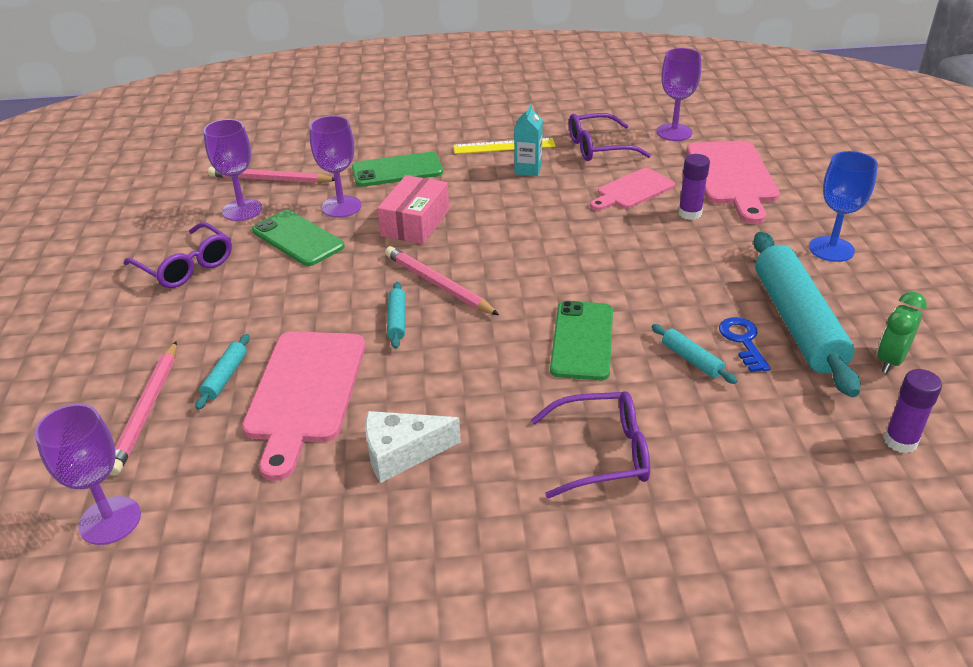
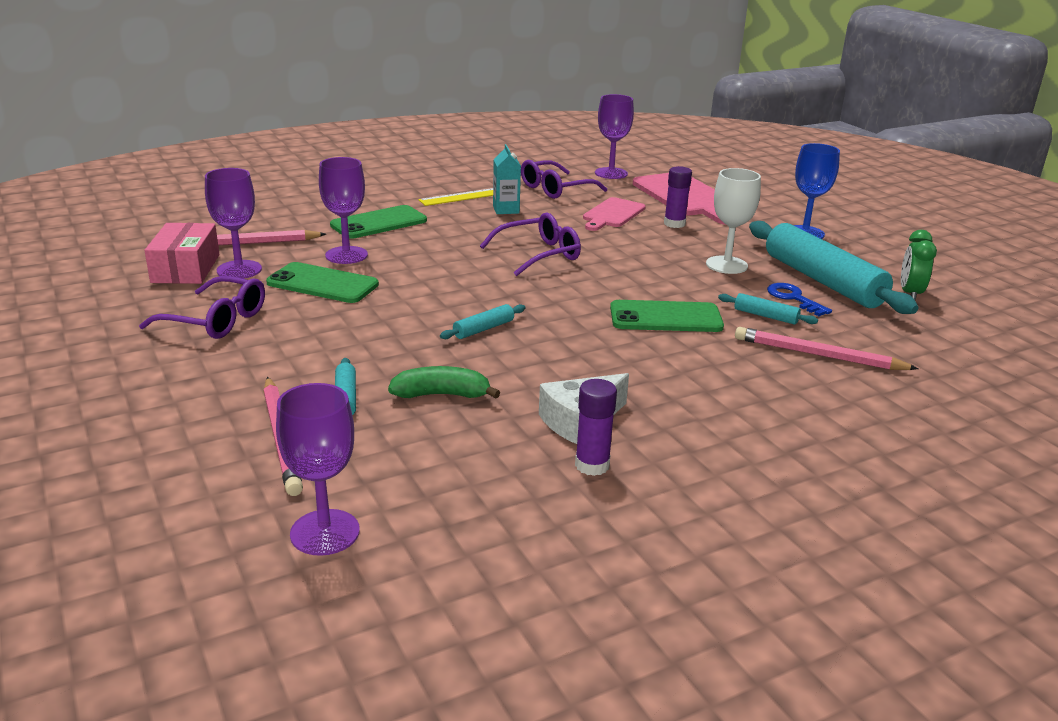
camera: 25 degrees left, 10 degrees down
pink cutting board [242,331,365,481] -> green banana [388,366,500,398]
pink box [377,175,449,244] -> pink box moved to [144,223,220,284]
pink pencil [385,246,499,315] -> pink pencil moved to [735,327,919,370]
turquoise rolling pin [387,282,406,349] -> turquoise rolling pin turned 75 degrees clockwise [440,304,525,339]
purple glasses [531,391,650,498] -> purple glasses moved to [480,213,581,276]
green phone [550,301,613,380] -> green phone turned 75 degrees counterclockwise [610,300,724,332]
purple glue stick [884,369,942,453] -> purple glue stick moved to [575,379,617,476]
none -> white goblet [706,168,761,274]

